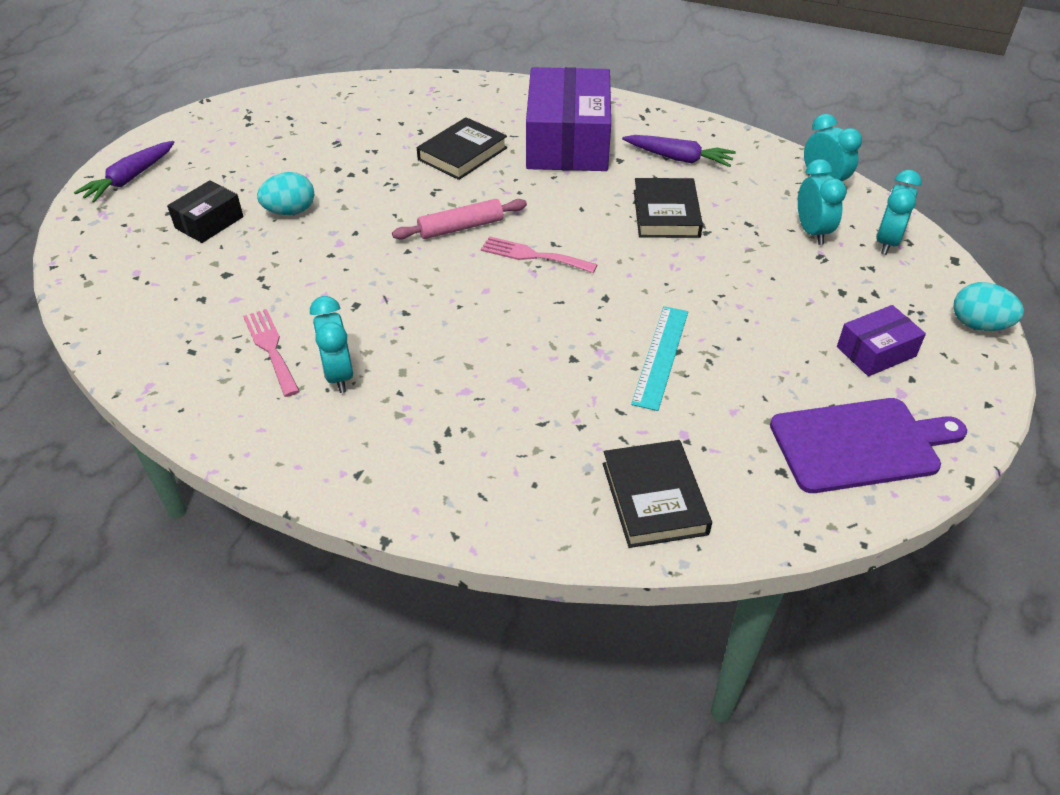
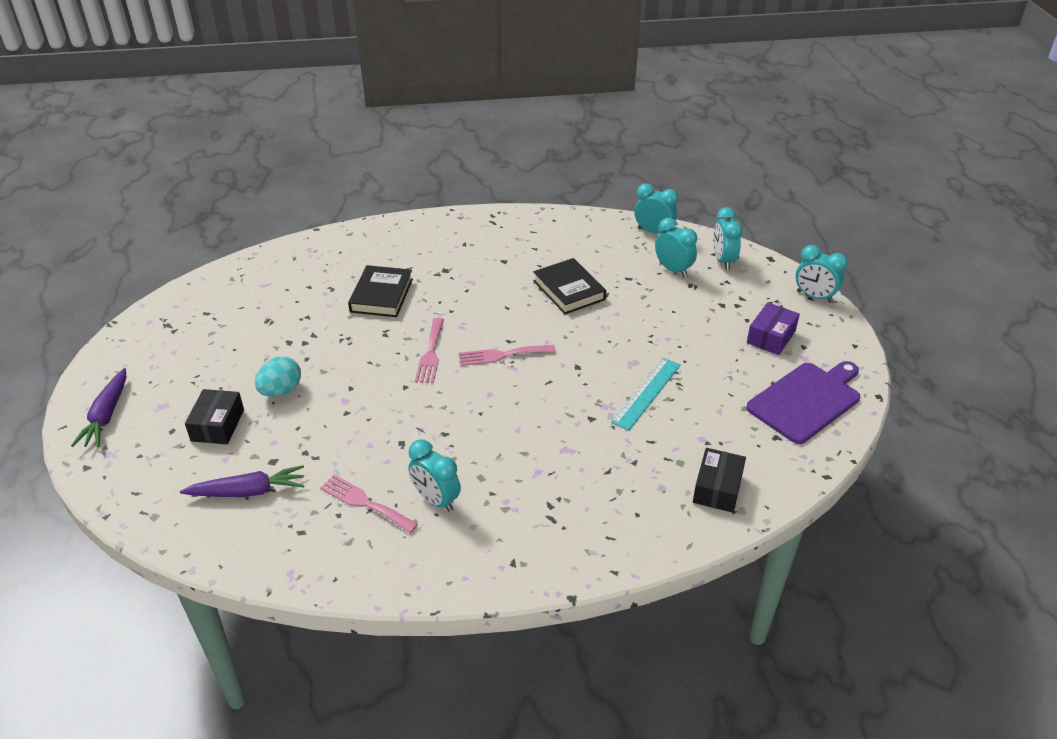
camera: 30 degrees left, 5 degrees down
pink rolling pin [392,199,527,239] -> pink fork [415,318,444,383]
purple box [526,67,611,171] -> none
black book [603,440,712,548] -> black box [693,448,746,513]
purple carrot [622,135,736,167] -> purple carrot moved to [180,465,304,497]
turquoise ruler [631,306,688,411] -> turquoise ruler turned 45 degrees clockwise [611,358,681,431]
turquoise egg [953,282,1024,331] -> turquoise clock [796,245,848,303]

